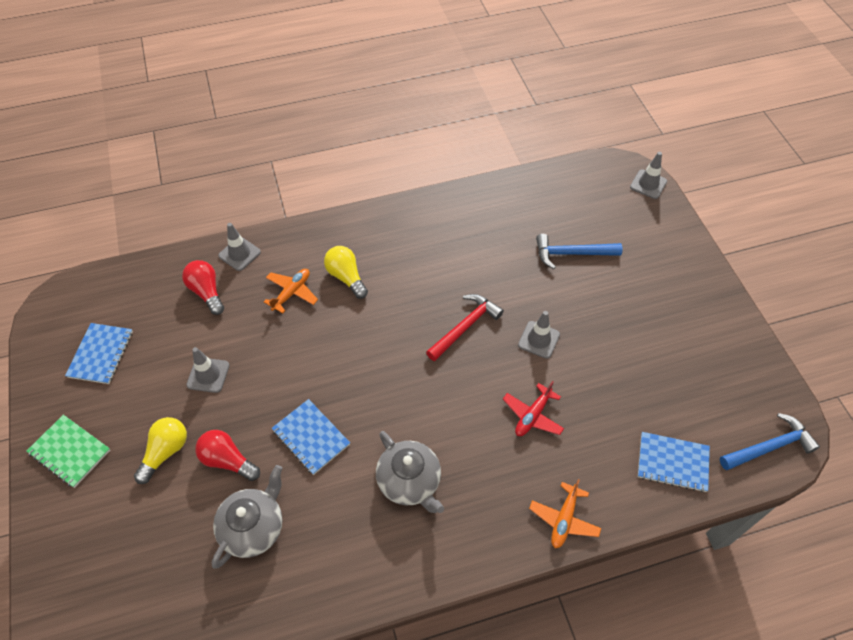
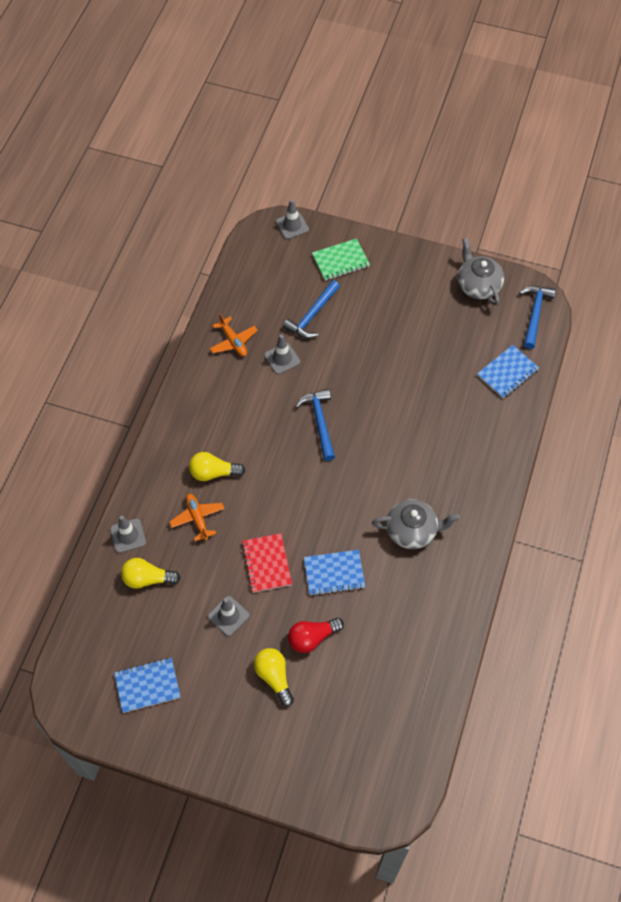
camera: 55 degrees left, 5 degrees up
green notebook [27,415,110,488] -> green notebook moved to [312,238,370,281]
blue notebook [65,323,133,384] -> blue notebook turned 60 degrees counterclockwise [114,658,180,713]
red light bulb [182,260,224,315] -> yellow light bulb [121,558,181,589]
grey teapot [212,465,282,568] -> grey teapot moved to [458,238,504,306]
red hammer [426,294,504,361] -> blue hammer [295,389,335,461]
red plane [503,381,564,436] -> none
grey traffic cone [518,311,560,359] -> grey traffic cone moved to [264,334,301,374]
orange plane [529,479,601,548] -> orange plane moved to [210,313,258,356]
none -> red notebook [242,533,292,593]

